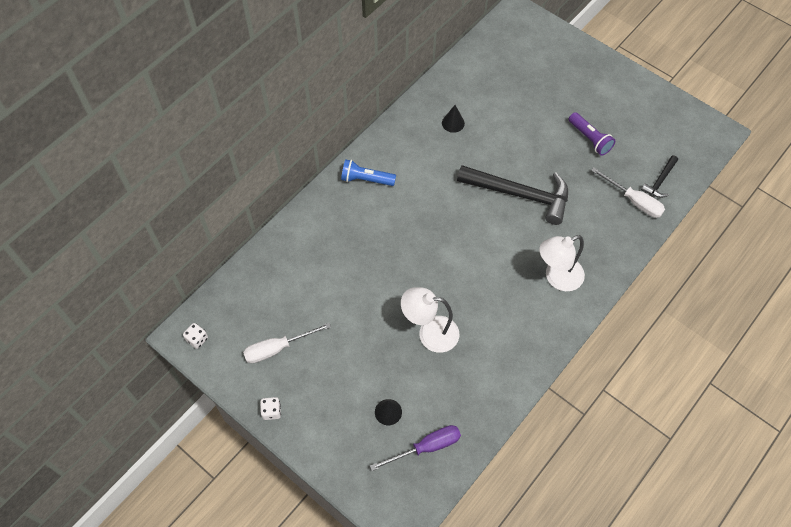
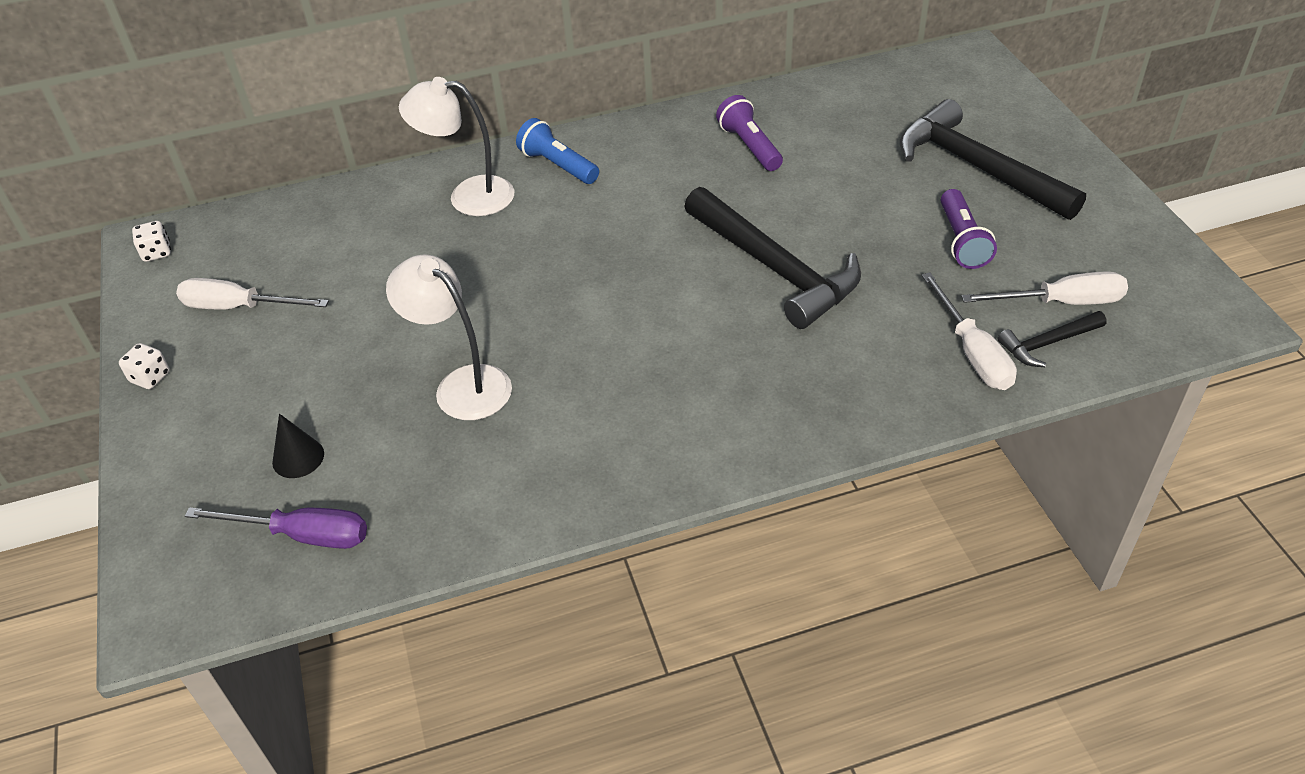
camera: 35 degrees right, 15 degrees down
black cone [442,105,465,133] -> purple flashlight [716,95,783,171]
white lamp [539,235,585,291] -> white lamp moved to [399,77,515,216]
none -> black hammer [900,99,1086,220]
none -> white screwdriver [962,271,1128,305]

